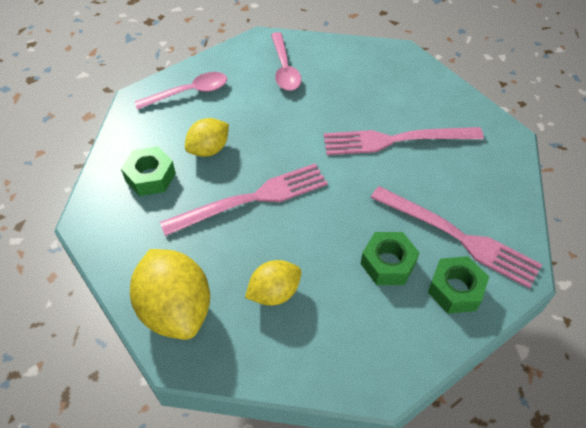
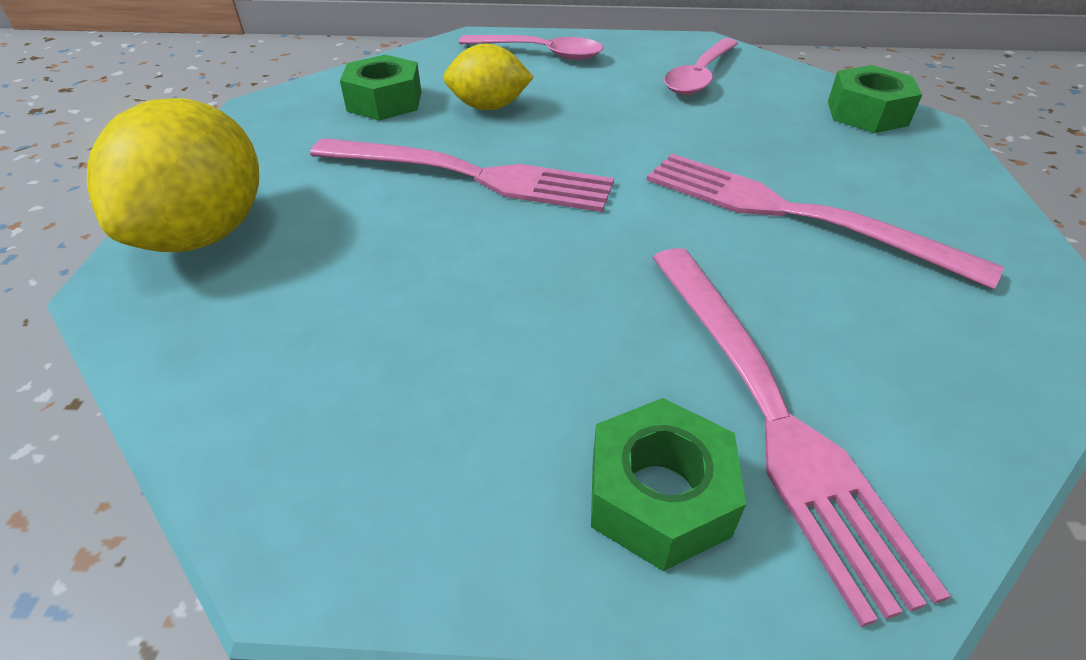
camera: 40 degrees right, 10 degrees down
yellow lemon [245,260,301,306] -> none
green nut [361,232,420,285] -> green nut moved to [828,65,922,133]

